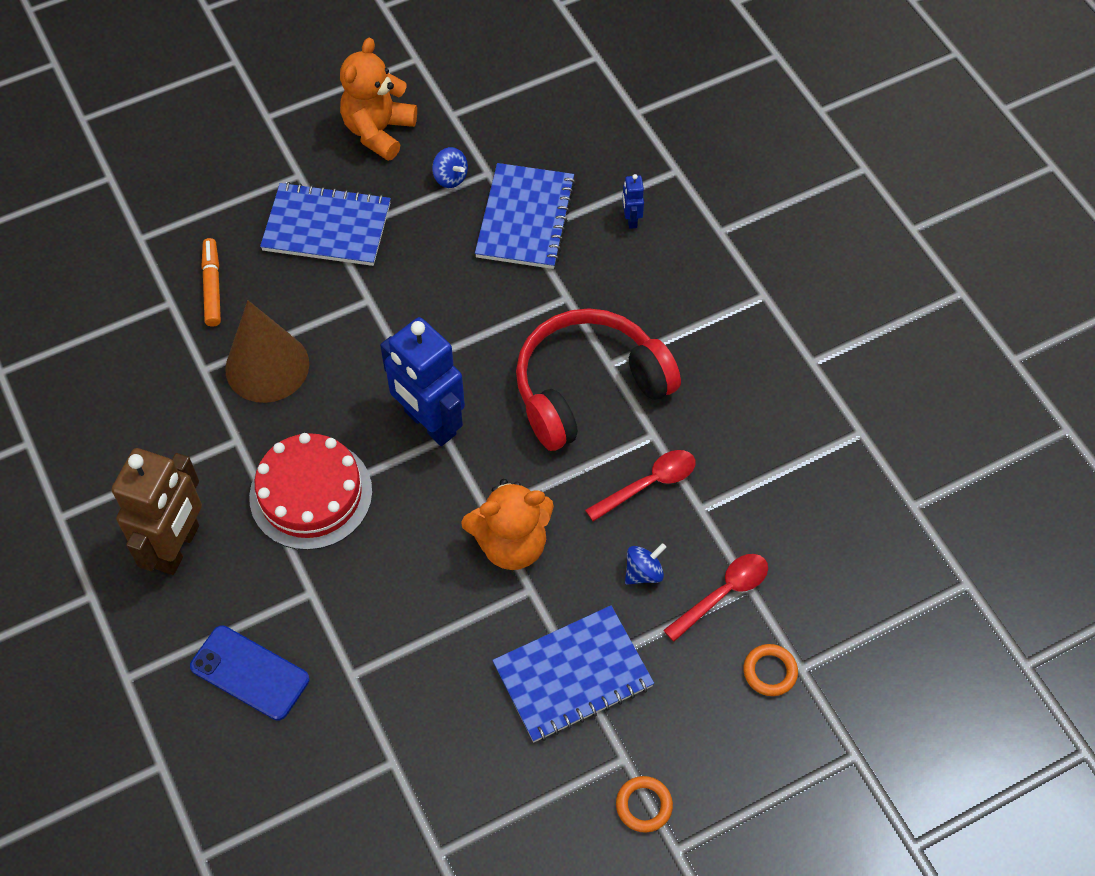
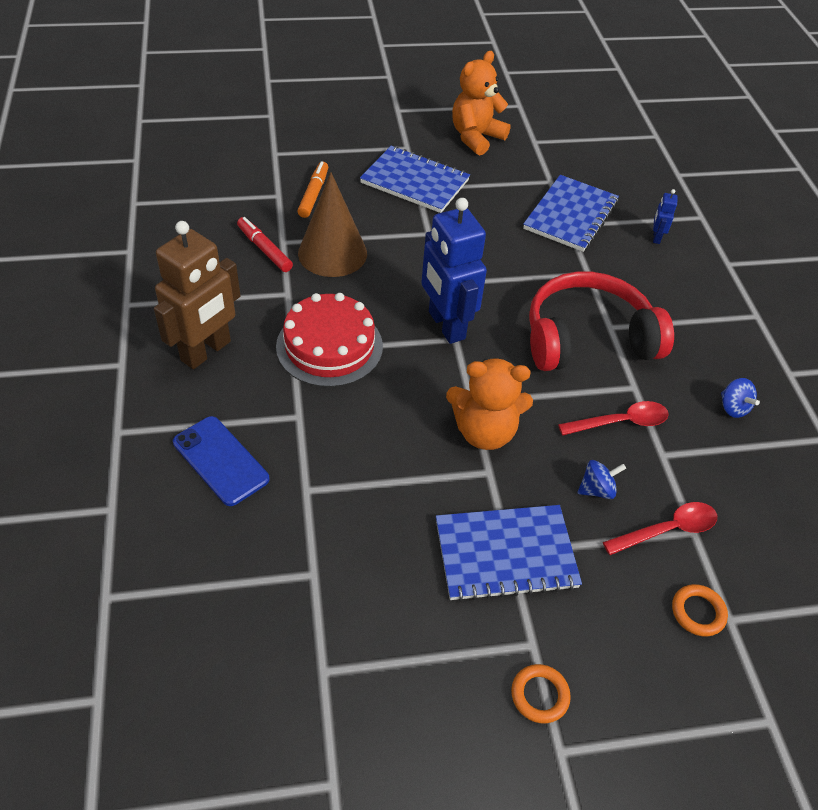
camera: 15 degrees right, 10 degrees down
blue spinning top [432,147,468,188] -> blue spinning top moved to [721,378,760,418]
none -> red marker [237,217,293,272]

